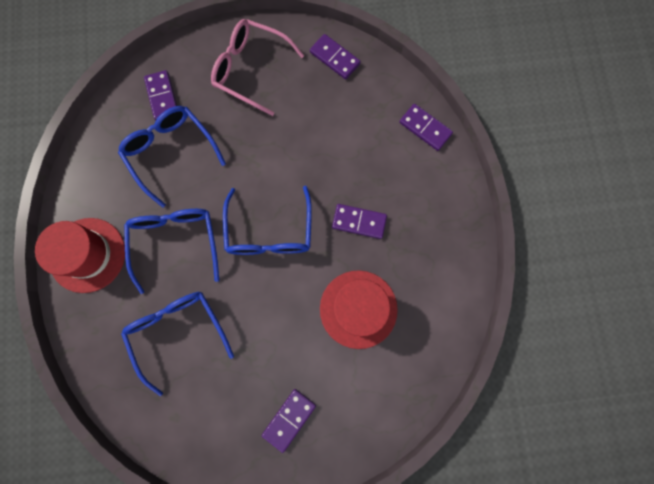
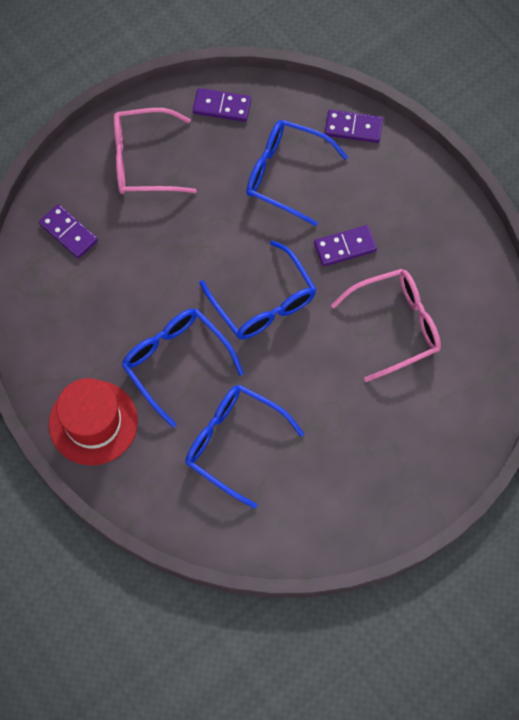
camera: 30 degrees left, 10 degrees down
blue glasses [118,106,226,208] -> blue glasses moved to [246,120,348,226]
purple domino [262,389,316,453] -> none
red hat [320,270,398,349] -> pink glasses [331,269,441,382]

